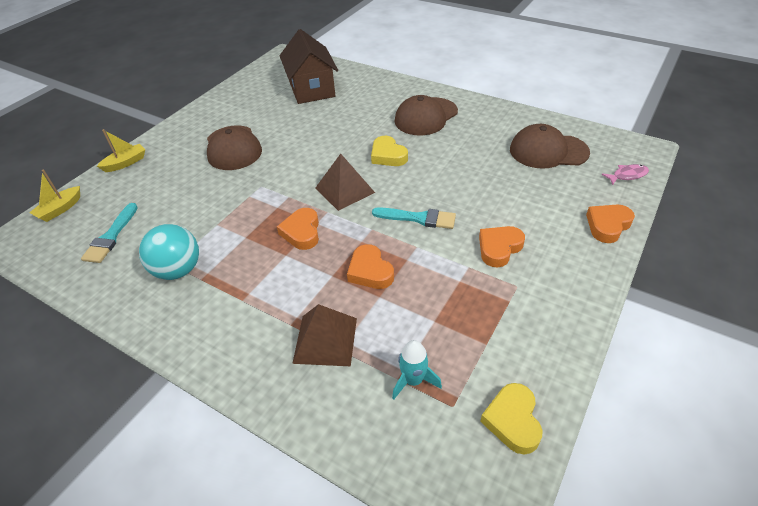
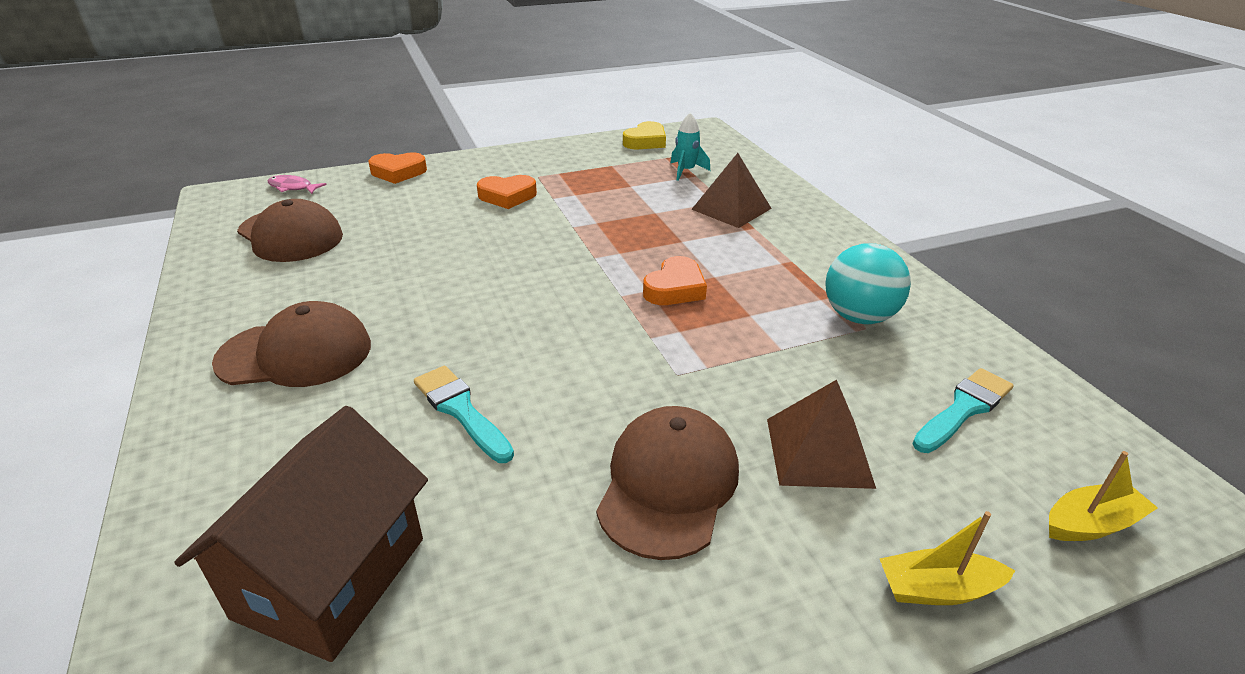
camera: 145 degrees left, 10 degrees down
brown pyramid [315,154,375,211] -> brown pyramid moved to [767,380,876,489]
orange heart [347,244,394,289] -> none
yellow heart [371,136,408,166] -> none
turquoise brush [372,207,456,229] -> turquoise brush moved to [414,366,514,463]

